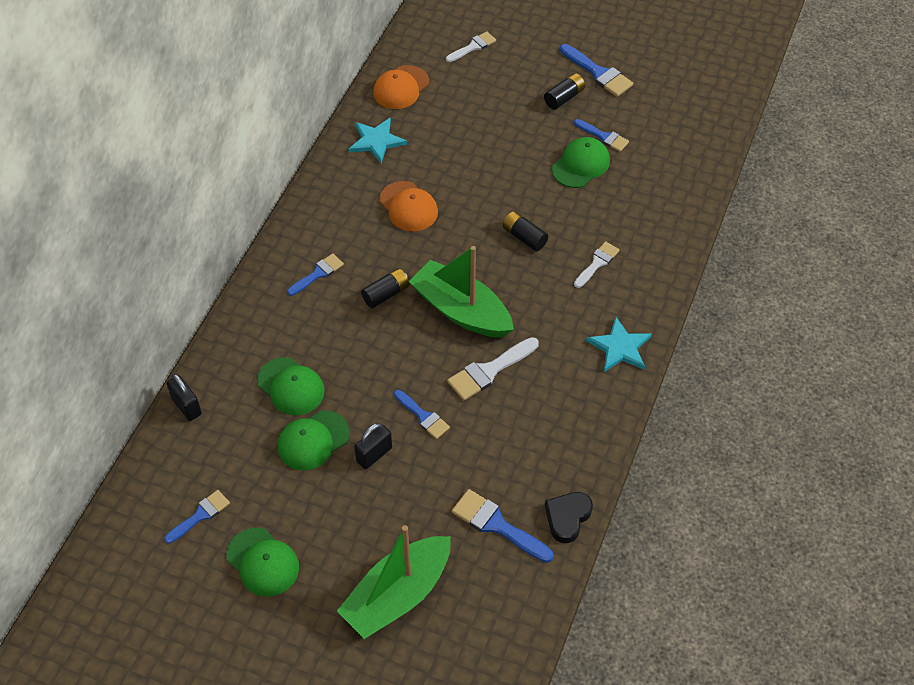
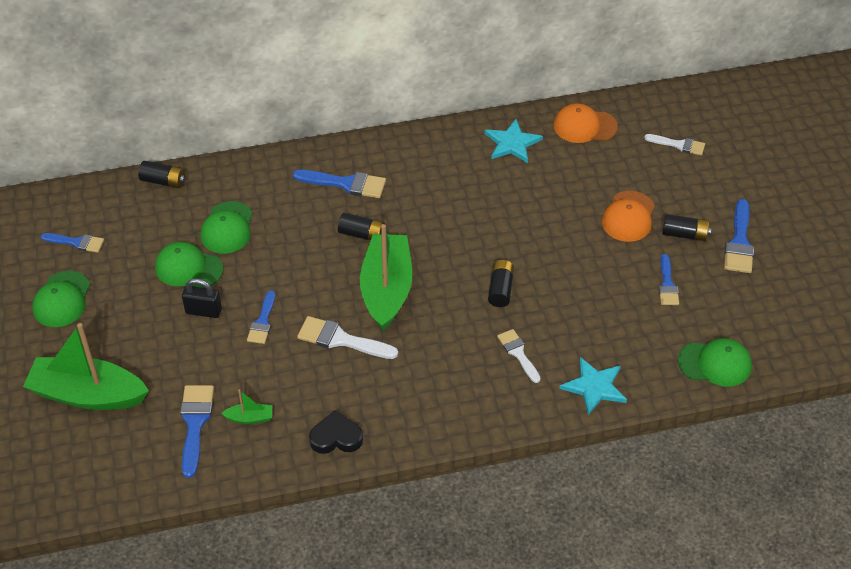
camera: 55 degrees right, 5 degrees down
black padlock [167,373,202,421] -> black battery [138,161,186,188]
blue brush [287,253,344,296] -> blue brush [293,170,386,198], size x1.52
orange cap [379,181,438,231] -> orange cap moved to [602,191,655,242]
black heart [545,492,593,543] -> black heart moved to [309,411,363,454]
green cap [552,137,610,188] -> green cap moved to [678,338,752,387]
white brush [574,241,620,288] -> white brush turned 120 degrees counterclockwise [497,329,541,383]
turquoise star [586,317,652,372] -> turquoise star moved to [559,357,627,415]
none -> green boat [221,390,272,424]

